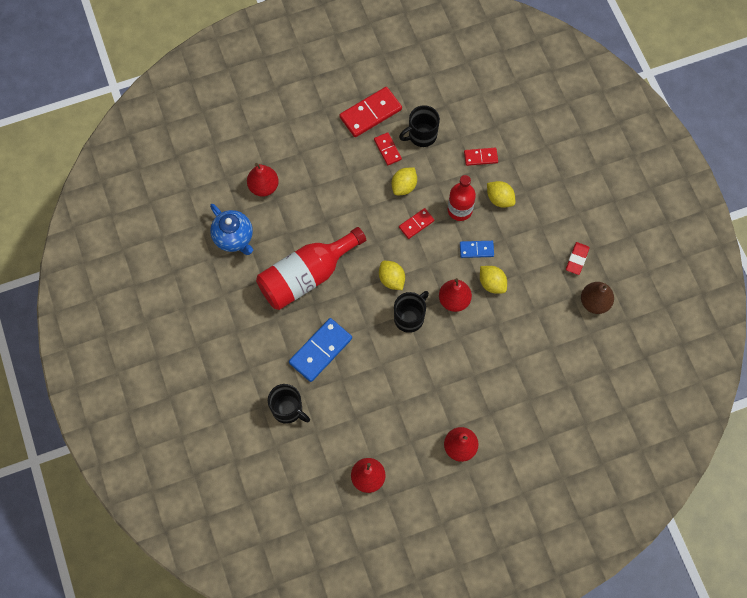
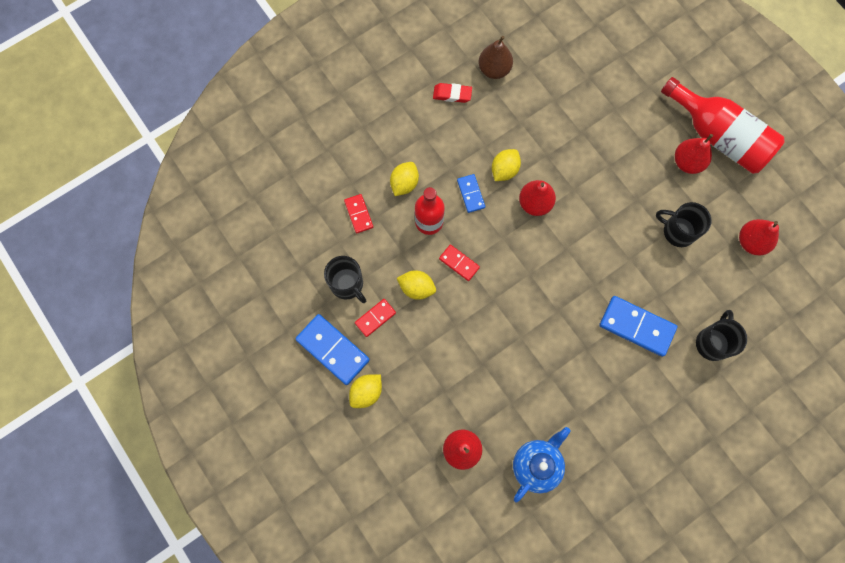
camera: 105 degrees left, 5 degrees up
red bottle [256,227,366,310] -> red bottle moved to [661,77,785,174]
red domino [340,87,402,137] -> blue domino [295,314,370,385]
yellow lemon [379,261,405,290] -> yellow lemon moved to [349,374,382,408]
black mug [394,291,429,333] -> black mug moved to [656,202,712,247]

